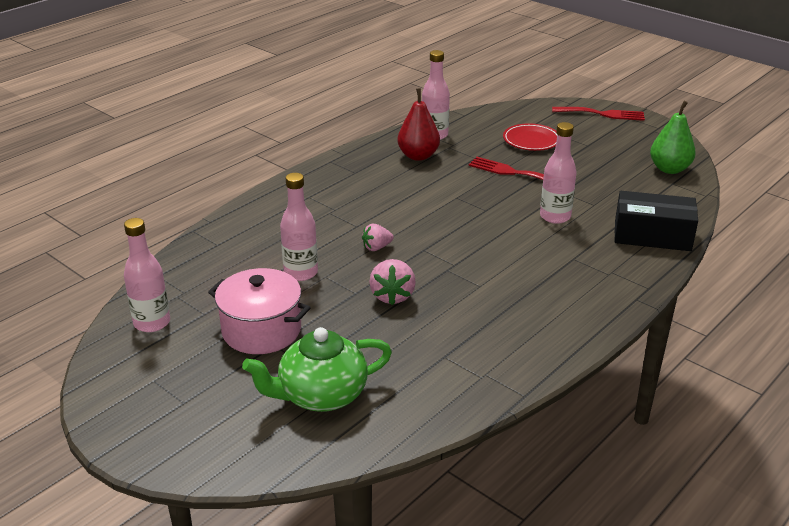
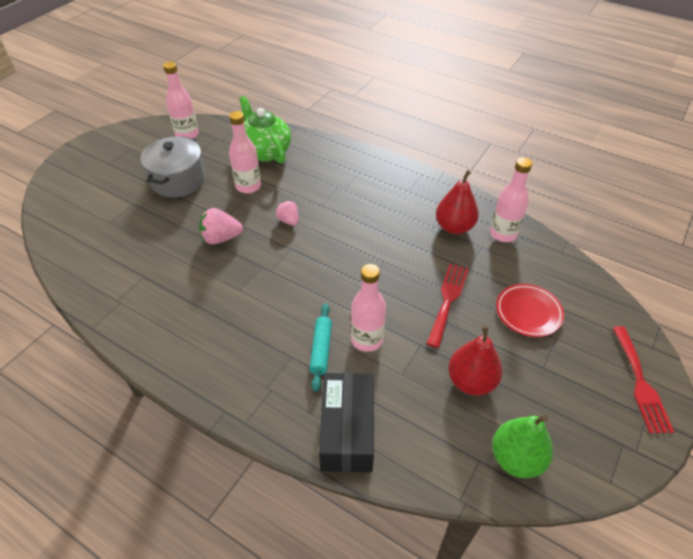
camera: 80 degrees right, 15 degrees up
pink pot [208,268,311,354] -> grey pot [140,136,205,197]
green teapot [242,327,392,412] -> green teapot moved to [239,96,291,163]
none -> turquoise rolling pin [309,303,332,392]
none -> red pear [448,325,503,395]

